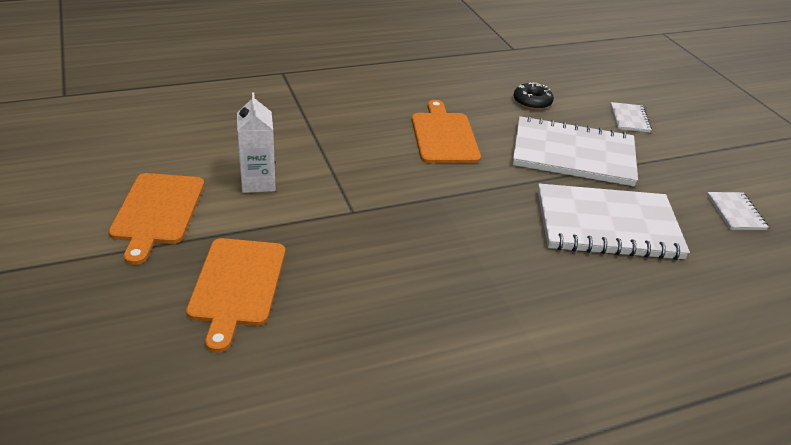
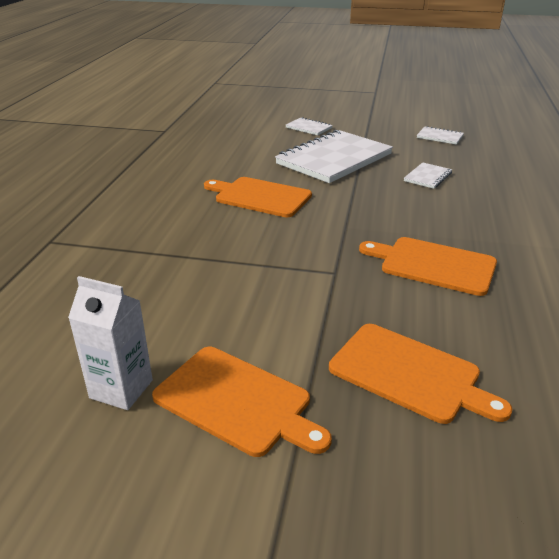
camera: 55 degrees left, 5 degrees down
white carton [237,93,276,193] -> white carton moved to [68,276,153,410]
black donut [513,82,554,110] -> none
white notebook [538,184,690,260] -> white notebook [404,162,452,189], size x0.44
none -> orange cutting board [359,237,497,296]

